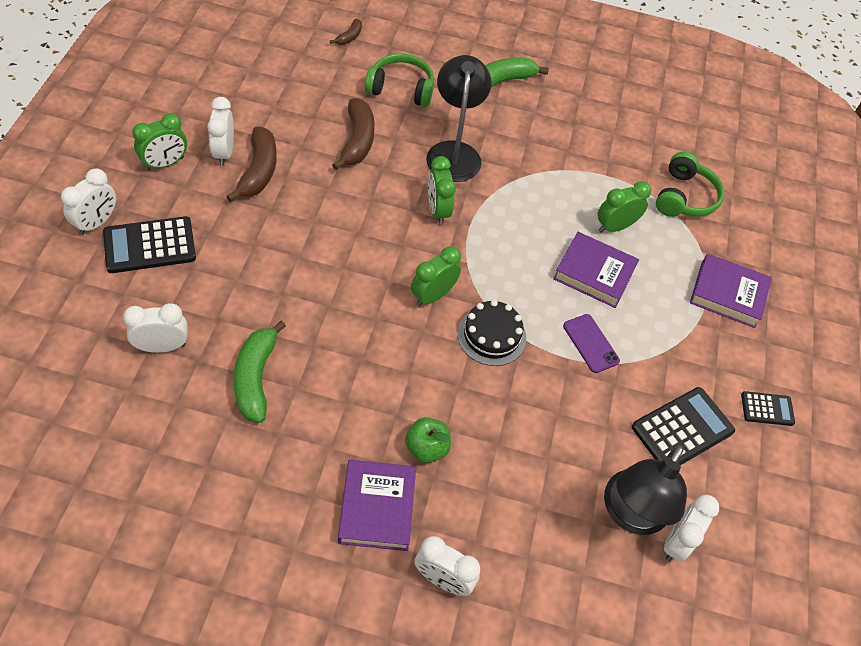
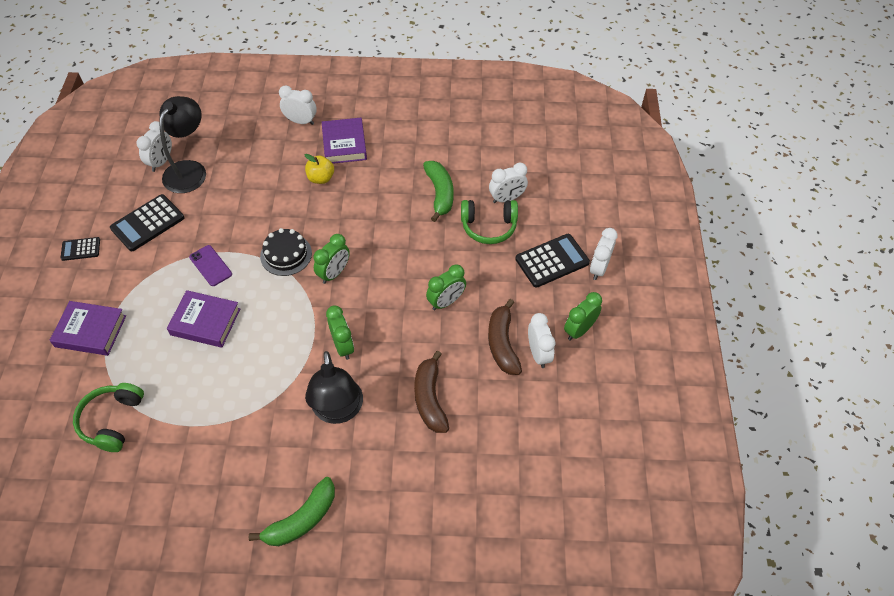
camera: 175 degrees right, 0 degrees up
brown banana [330,19,362,45] -> none
green headphones [365,53,434,107] -> green headphones moved to [461,200,518,244]
green apple [405,417,451,463] -> yellow apple [304,154,334,184]
green clock [597,181,651,233] -> green clock moved to [426,264,466,310]

